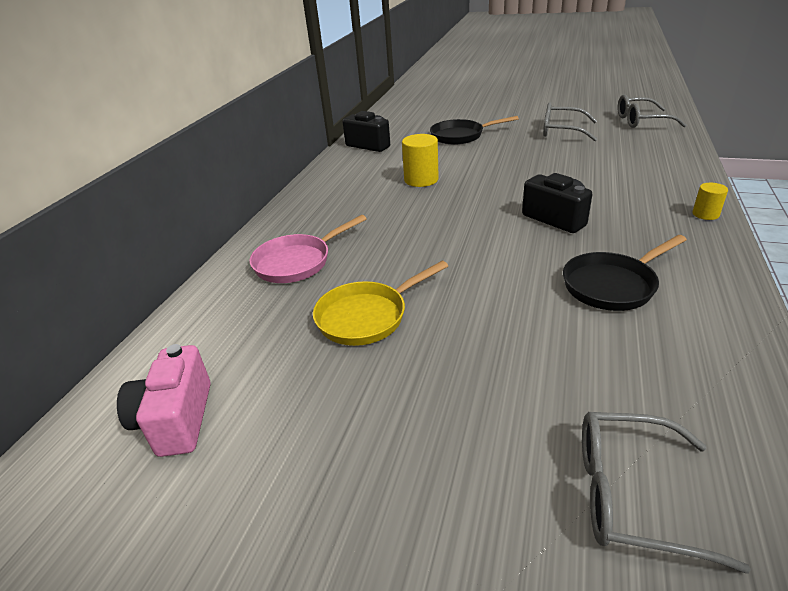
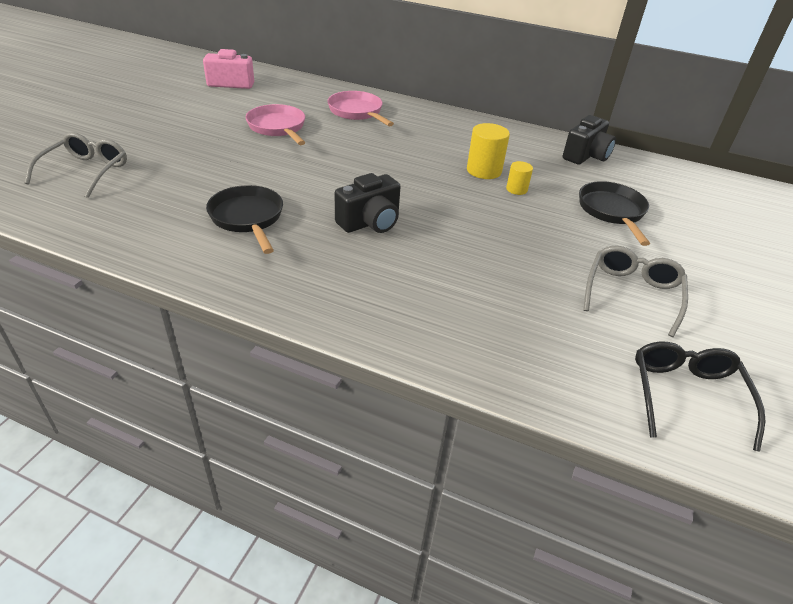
camera: 90 degrees right, 5 degrees up
yellow pan [313,261,448,346] -> pink pan [245,104,306,145]
grey glasses [618,94,687,128] -> black glasses [635,342,765,452]
yellow cylinder [692,183,728,220] -> yellow cylinder moved to [506,161,533,195]

